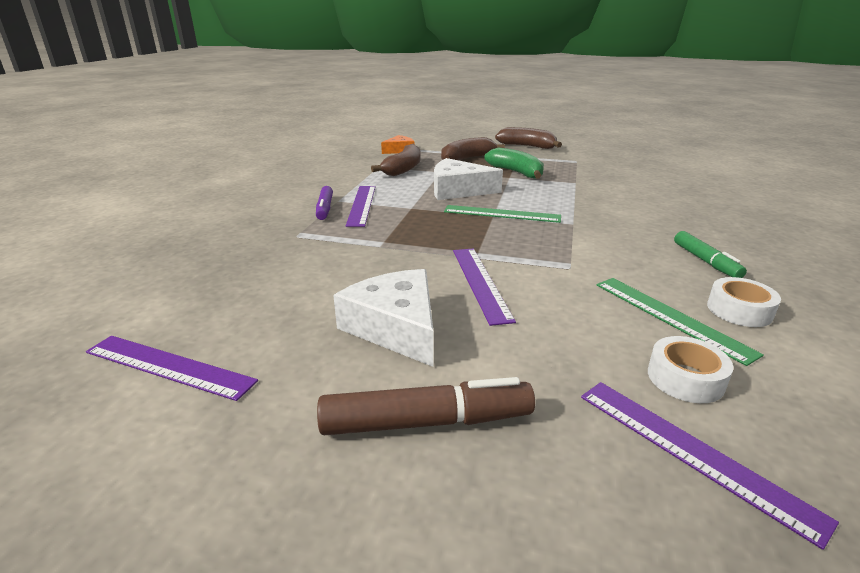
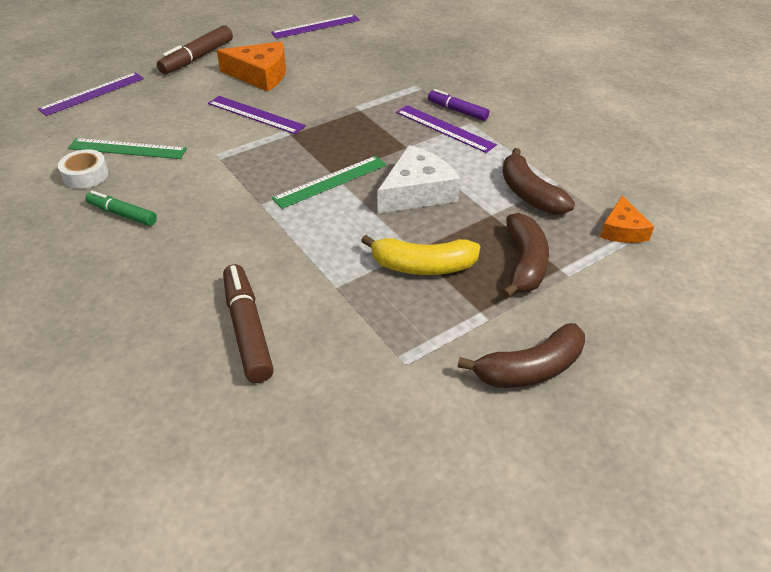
camera: 130 degrees right, 15 degrees up
white cheese [333,269,434,367] -> orange cheese [217,41,286,92]
green banana [484,148,544,179] -> yellow banana [361,235,480,275]
purple ruler [581,382,839,550] -> purple ruler turned 45 degrees counterclockwise [38,72,144,116]
white tape [648,336,734,403] -> none
none -> brown marker [223,264,274,383]

